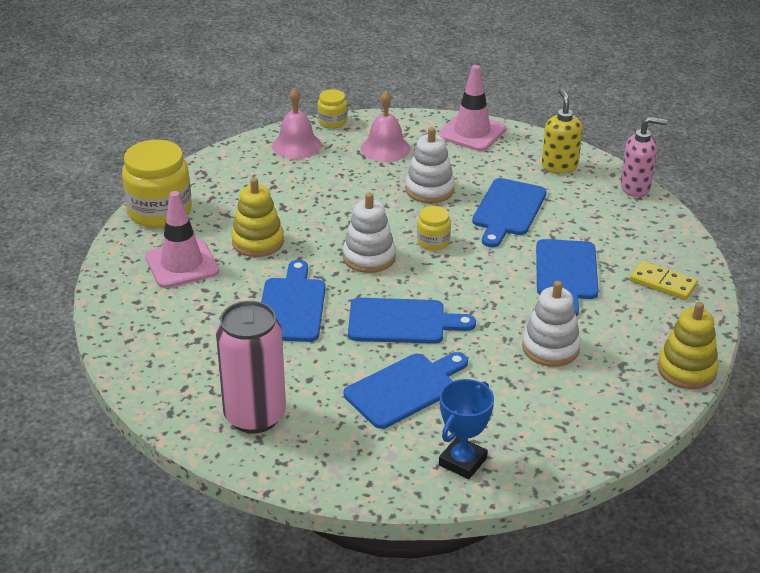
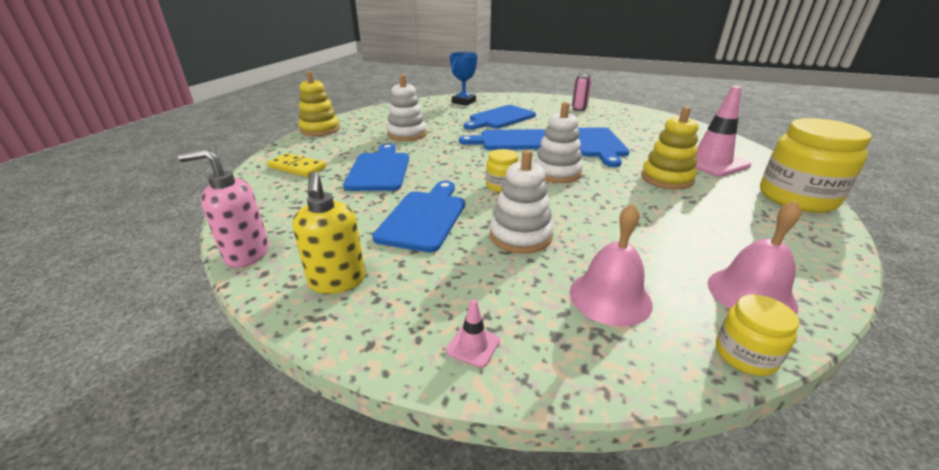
camera: 175 degrees right, 5 degrees down
pink can [216,301,286,433] -> pink can [572,74,592,111], size x0.46
pink traffic cone [438,65,506,151] -> pink traffic cone [446,299,500,368], size x0.43

